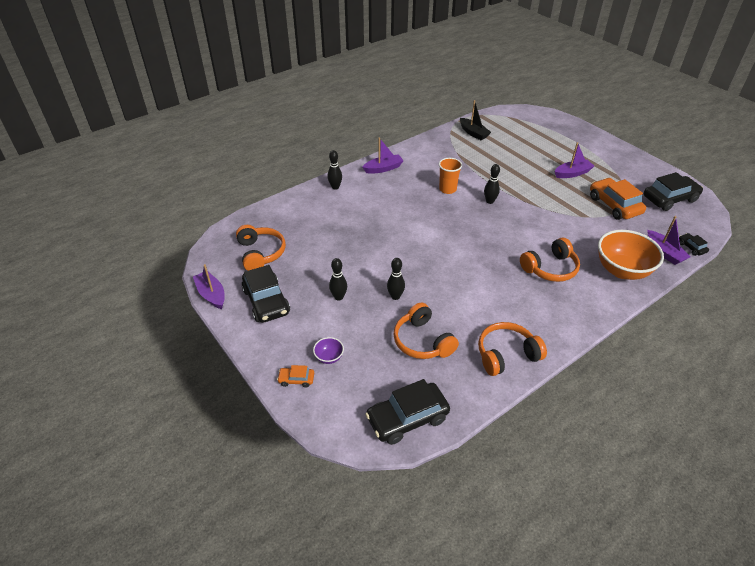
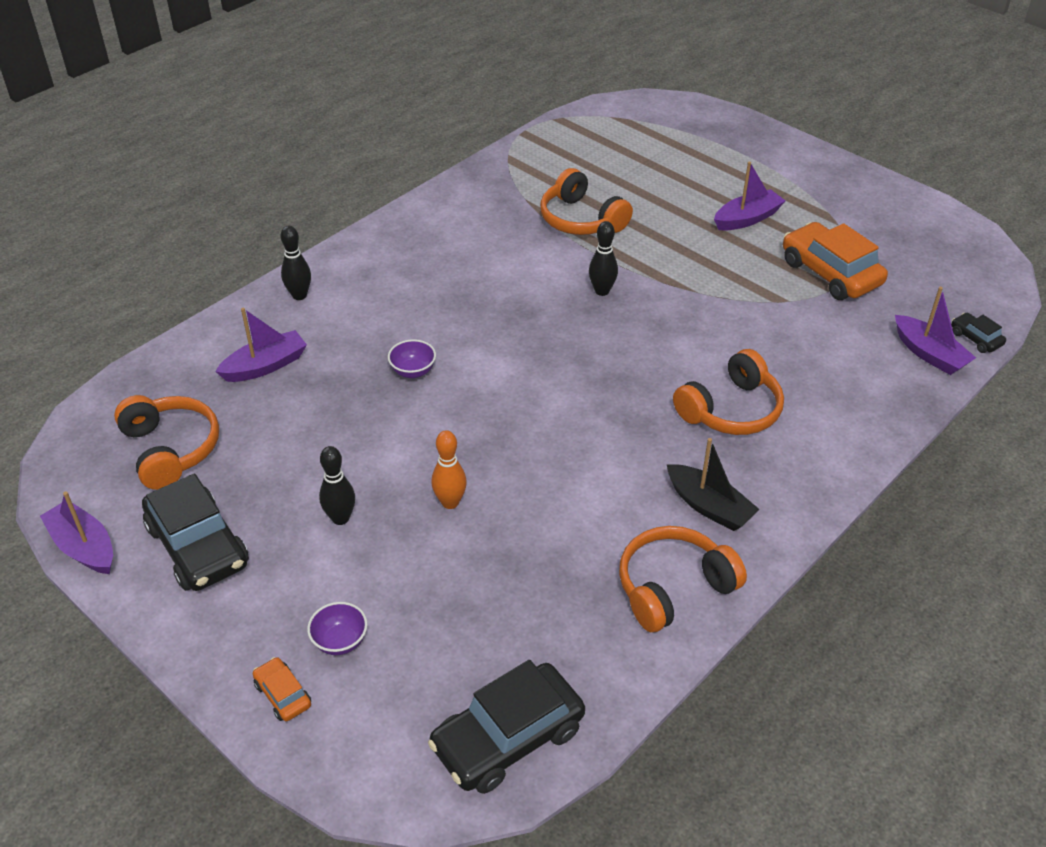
camera: 10 degrees left, 0 degrees up
orange car [277,365,314,387] -> orange car turned 60 degrees clockwise [253,657,311,721]
purple boat [362,138,404,174] -> purple boat moved to [215,308,307,382]
black bowling pin [387,258,405,300] -> orange bowling pin [431,430,467,509]
orange headphones [393,302,459,359] -> orange headphones moved to [540,168,633,235]
orange cup [439,158,462,194] -> none
black boat [460,100,491,140] -> black boat moved to [667,438,760,531]
orange bowl [598,230,664,280] -> none
black car [644,172,703,211] -> none
none -> purple bowl [388,339,436,378]

